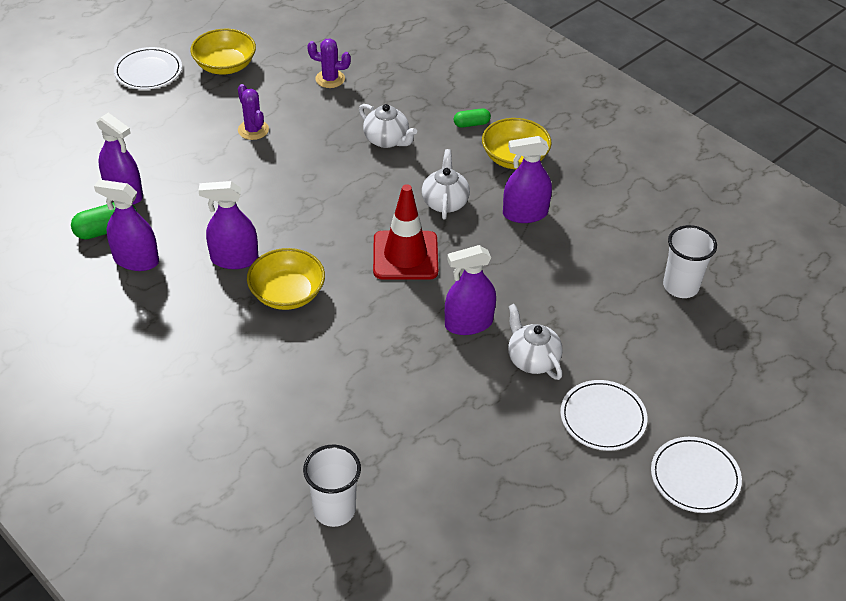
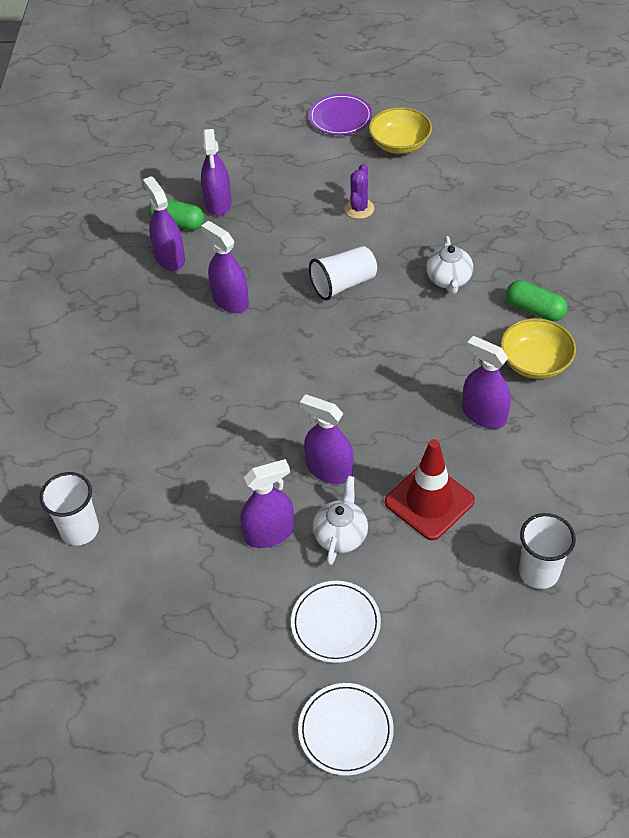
camera: 50 degrees right, 5 degrees up
white plate [114,47,182,89] -> purple plate [309,94,372,135]
yellow bowl [247,248,325,310] -> none
purple cactus [307,38,351,88] -> none
red traffic cone [373,184,438,280] -> red traffic cone moved to [385,439,475,540]
white teapot [422,149,470,219] -> none
green capsule [454,108,491,128] -> green capsule [506,280,568,321], size x1.59
none -> purple spray bottle [240,459,294,548]
none -> white cup [309,246,377,301]

